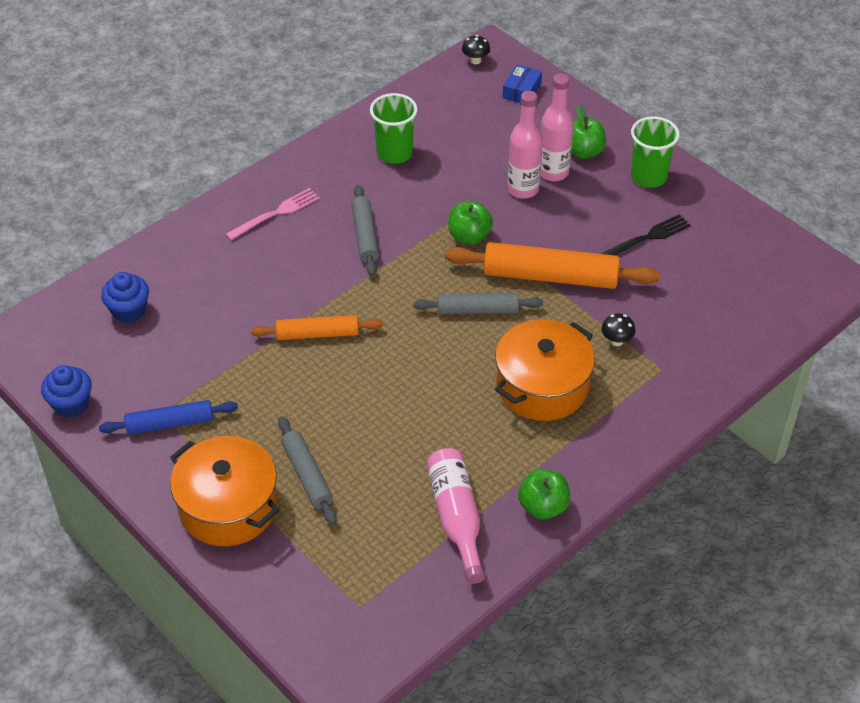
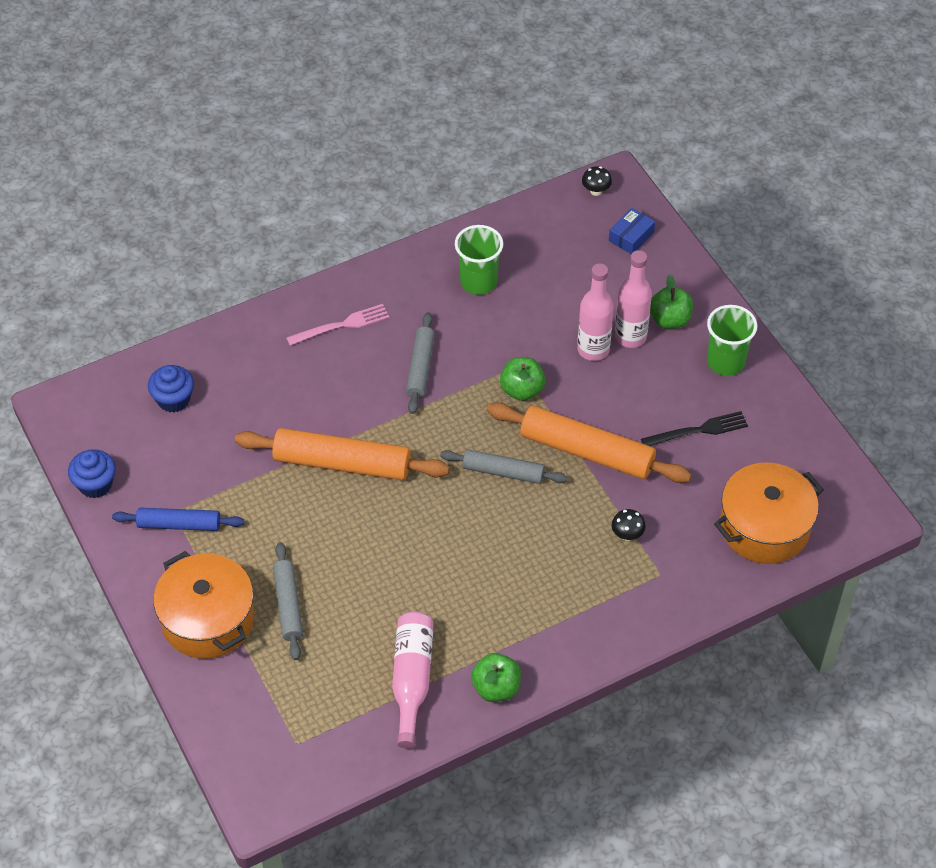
camera: 15 degrees right, 5 degrees up
orange rolling pin [251,315,383,340] -> orange rolling pin [235,428,450,480], size x1.68
orange pot [495,319,595,421] -> orange pot moved to [714,463,824,564]

